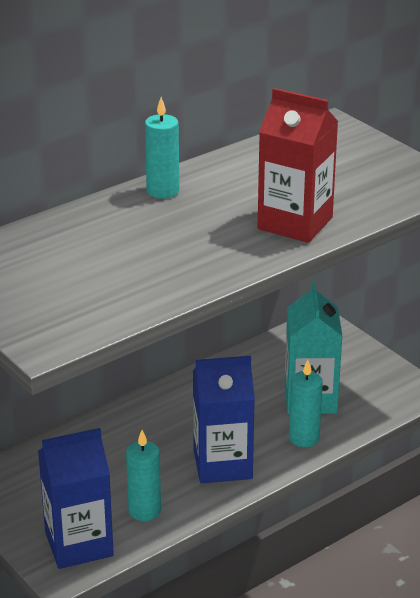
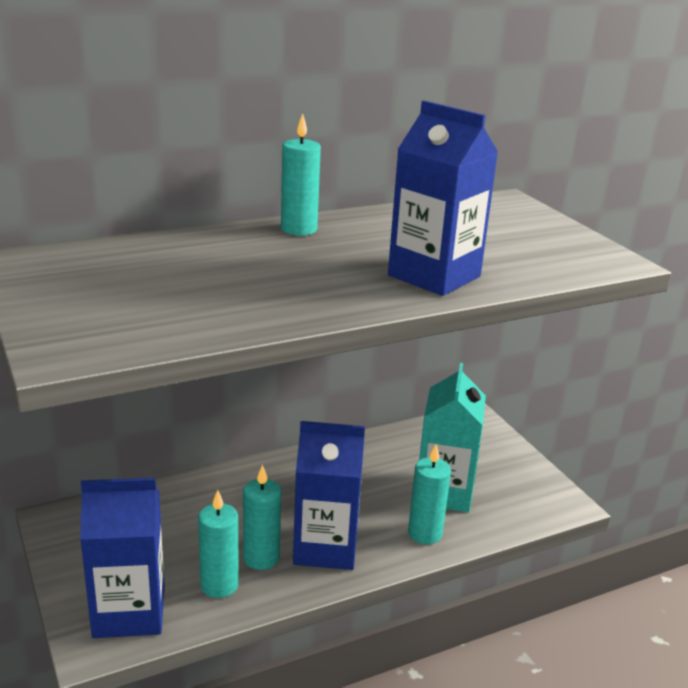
camera: 10 degrees right, 5 degrees down
red carton [258,88,338,243] -> blue carton [388,100,498,296]
none -> turquoise candle [243,464,281,570]

